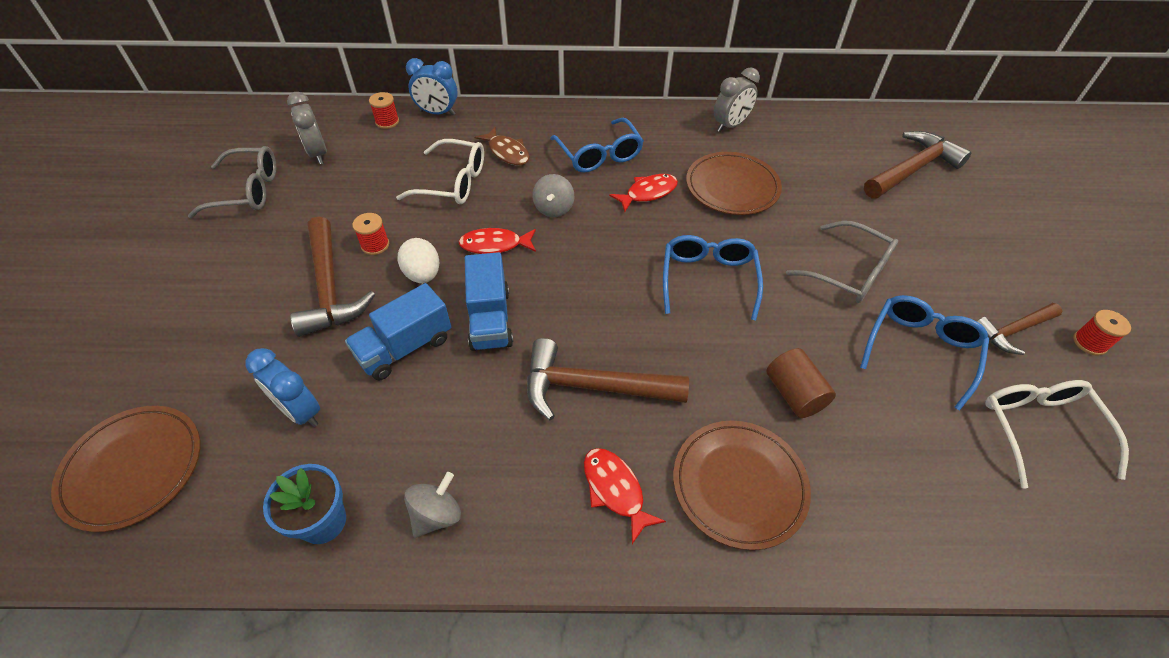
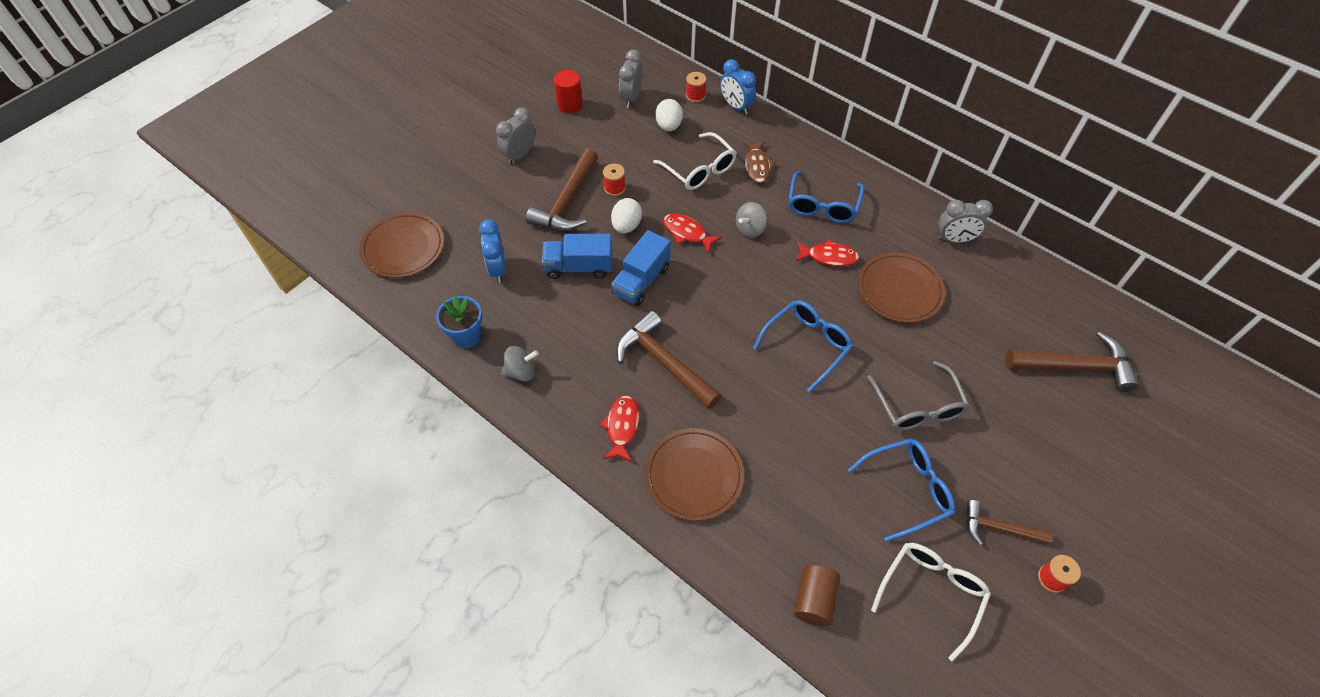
camera: 40 degrees right, 5 degrees up
grey glasses [188,146,276,218] -> red cylinder [554,70,583,113]
brown cylinder [766,348,836,418] -> brown cylinder moved to [794,565,840,626]
none -> grey clock [496,108,536,164]
none -> white egg [655,99,683,131]

